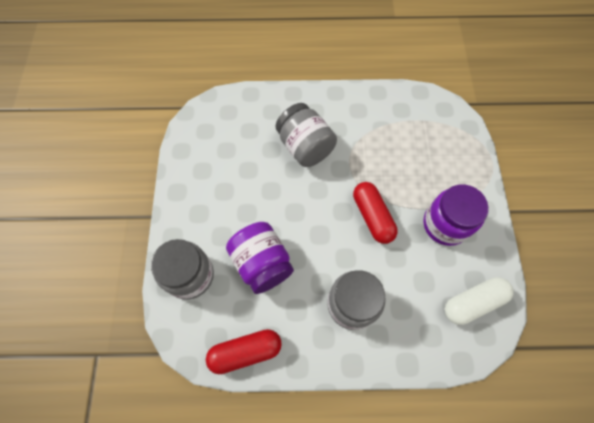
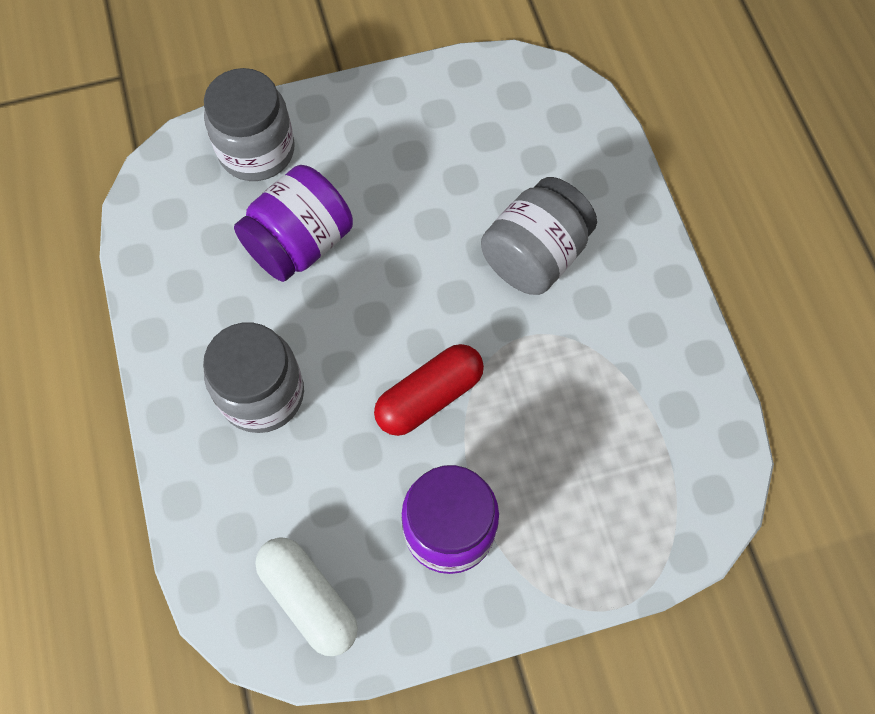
camera: 75 degrees right, 0 degrees up
red capsule [206,329,282,374] -> none

